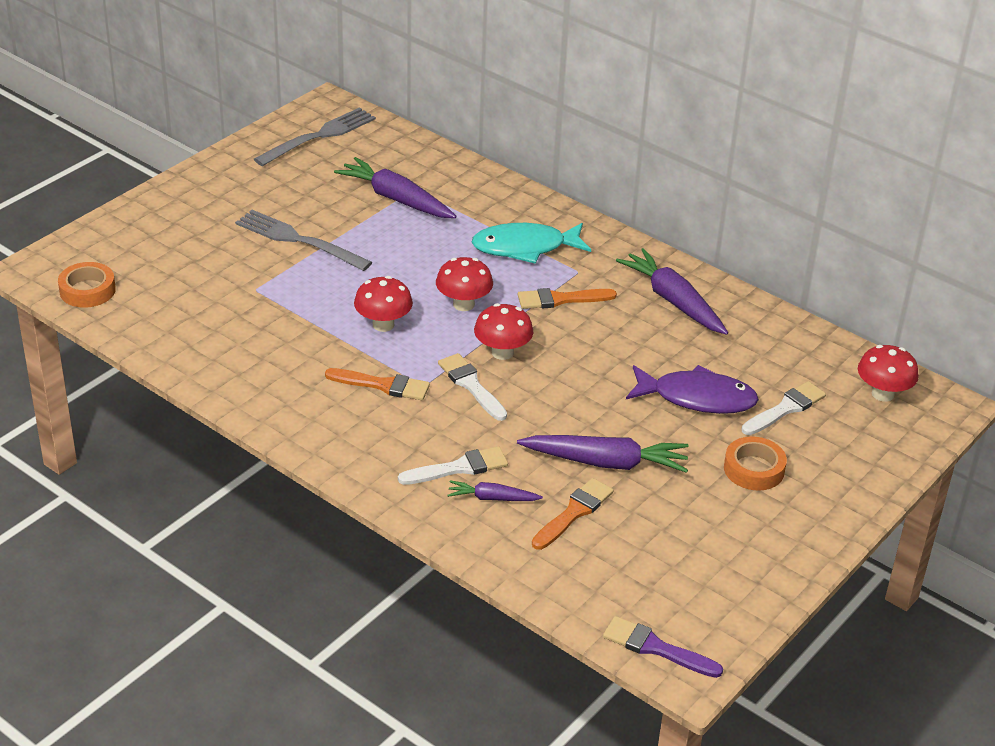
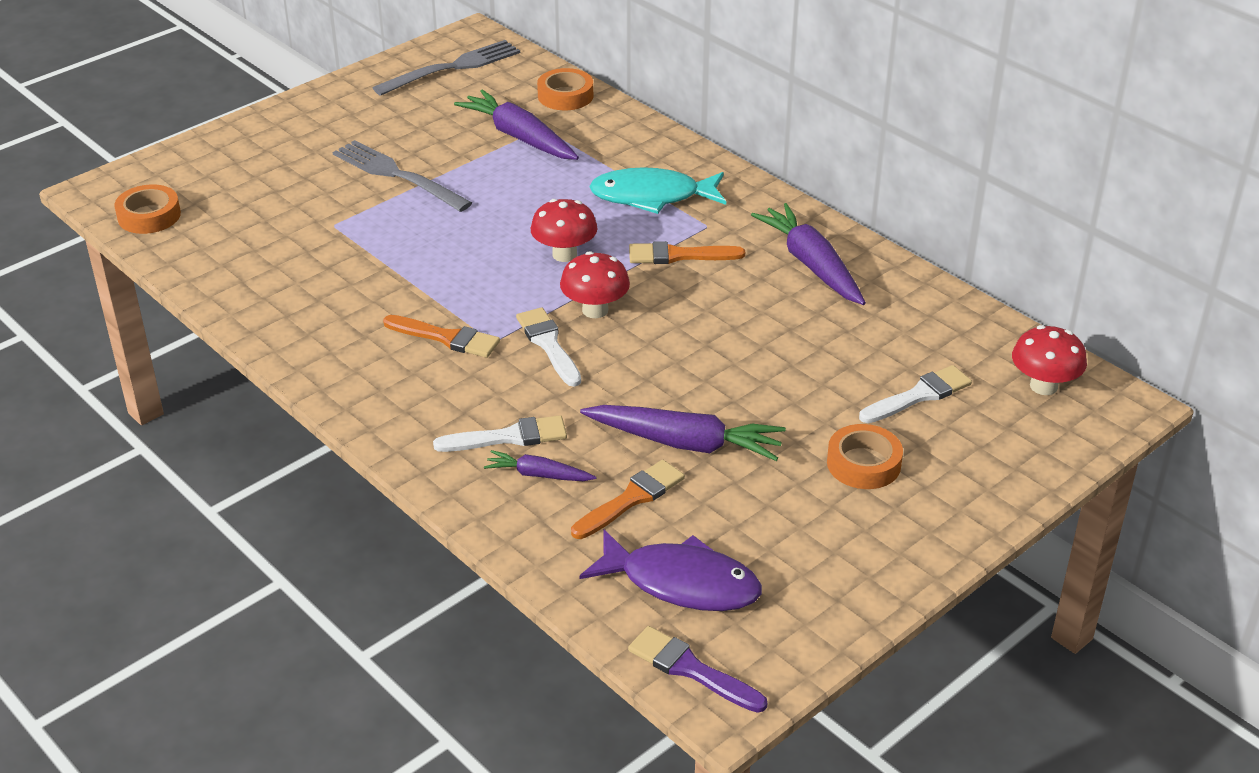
camera: 10 degrees right, 0 degrees up
red mushroom [354,276,413,332] -> none
purple fish [626,365,759,414] -> purple fish moved to [579,530,762,611]
none -> orange tape [537,68,593,110]

